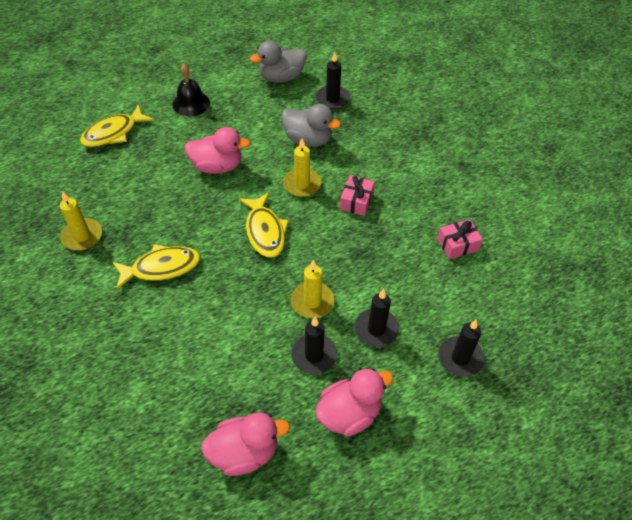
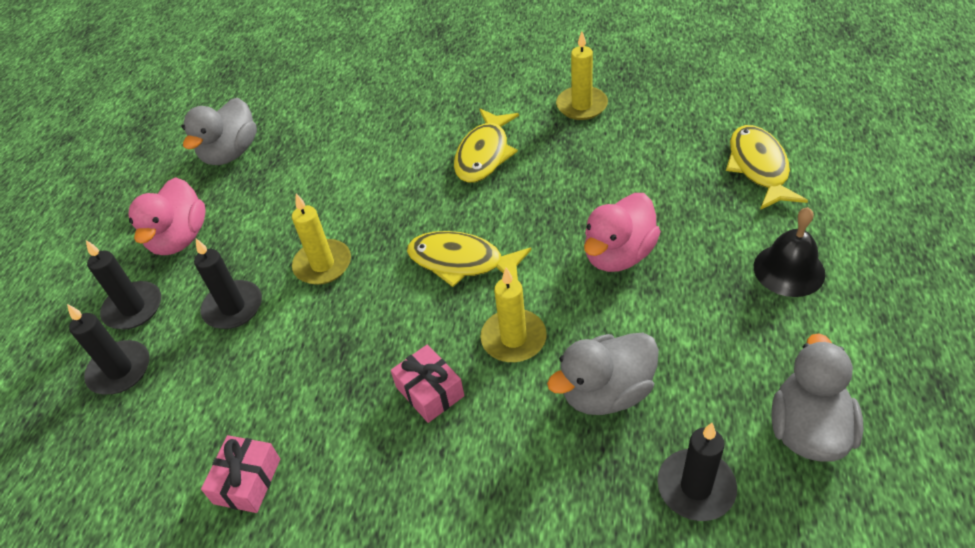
camera: 130 degrees right, 5 degrees down
pink duck [201,412,290,476] -> grey duck [182,98,257,165]
black candle [291,317,337,375] -> black candle moved to [86,240,161,329]

